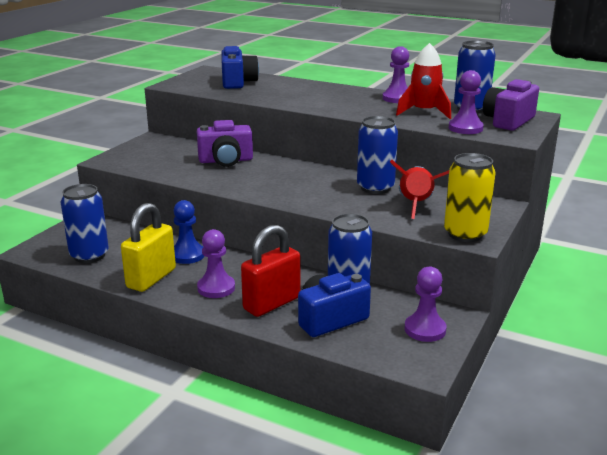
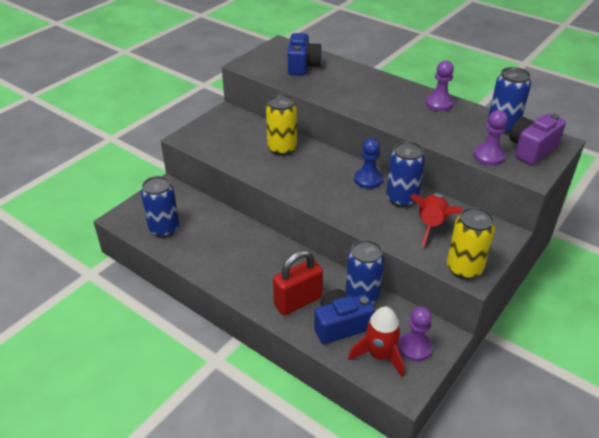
camera: 10 degrees right, 15 degrees up
yellow padlock [121,203,176,292] -> none
blue pawn [173,200,205,264] -> blue pawn moved to [354,138,383,189]
purple camera [197,120,253,167] -> yellow can [266,95,297,156]
purple pawn [197,229,235,298] -> none
red rocket [396,43,451,119] -> red rocket moved to [348,307,404,377]

